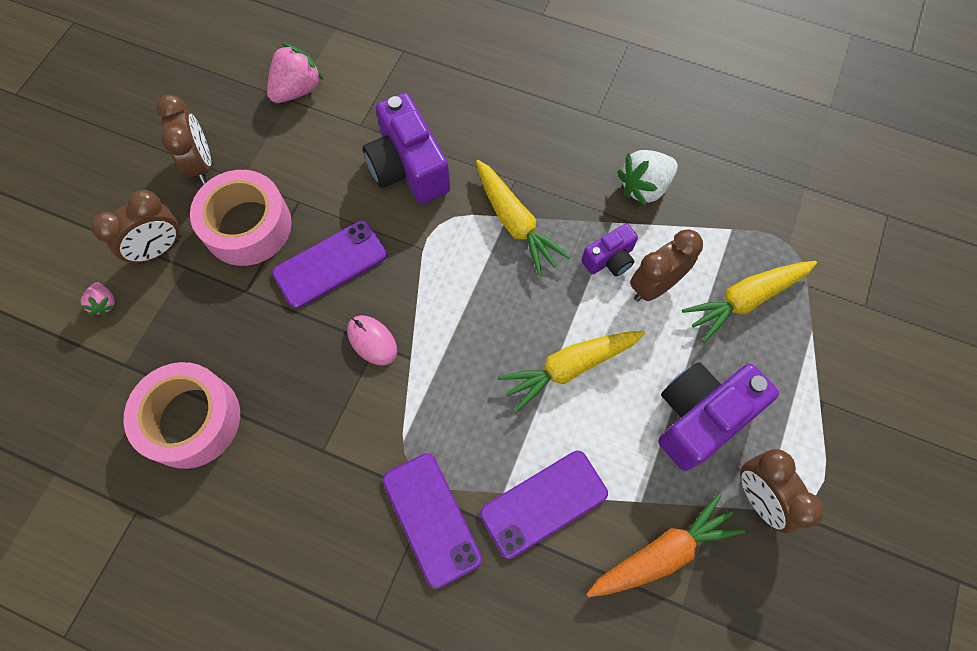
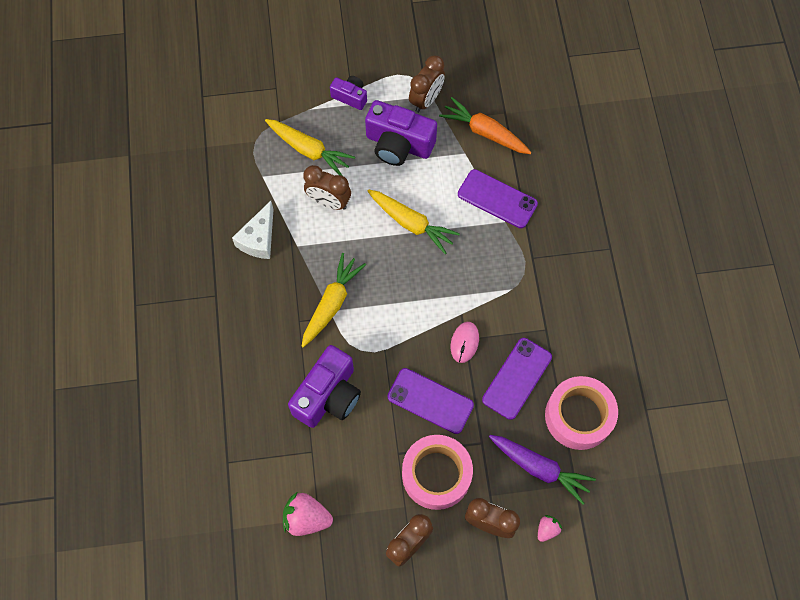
camera: 120 degrees left, 0 degrees up
purple phone [383,453,482,589] -> purple phone moved to [482,338,552,420]
purple camera [581,223,638,276] -> purple camera moved to [330,76,367,110]
white strawberry [617,150,678,206] -> white cheese [232,201,274,259]
none -> purple carrot [489,435,596,505]

